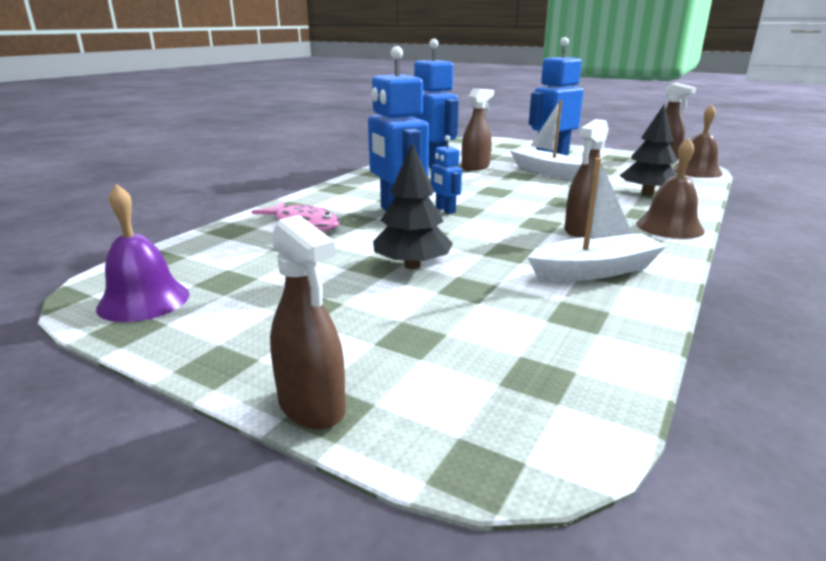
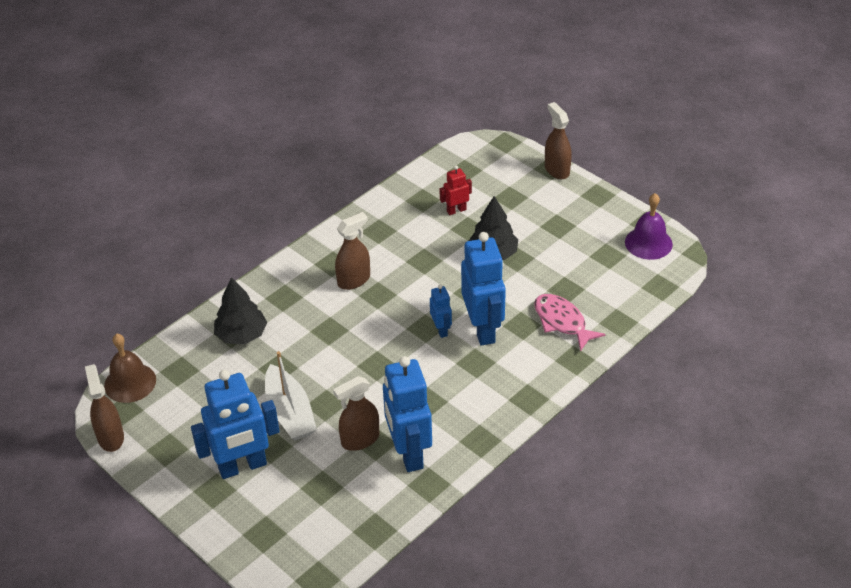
camera: 165 degrees left, 20 degrees up
white boat [527,158,667,281] -> none
brown bell [636,138,705,239] -> none
none -> red robot [440,165,472,215]

